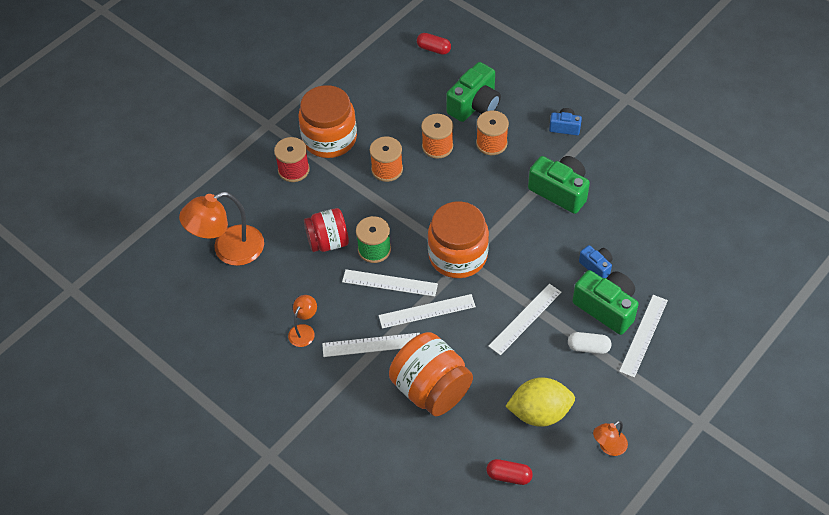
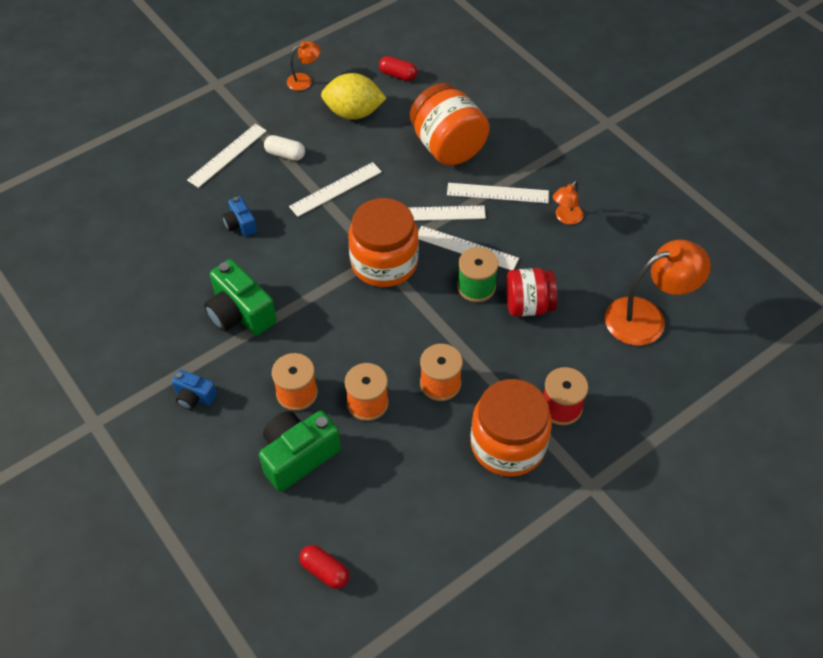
camera: 170 degrees left, 0 degrees up
green camera [572,270,639,335] -> none

